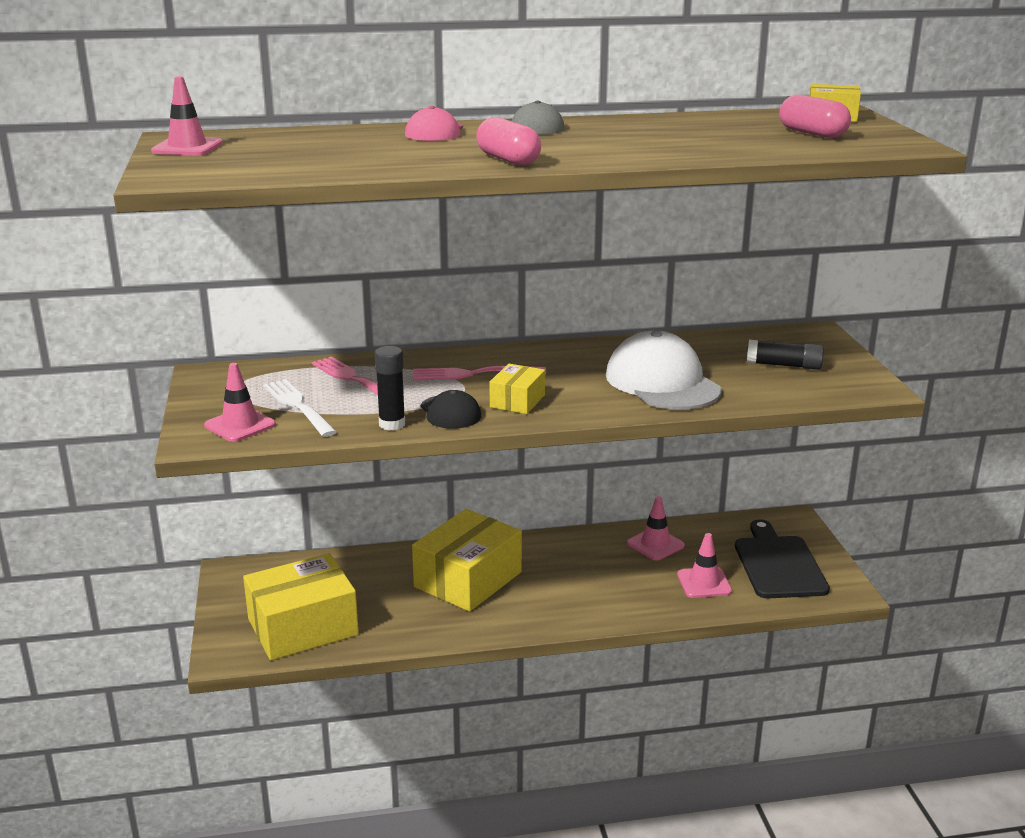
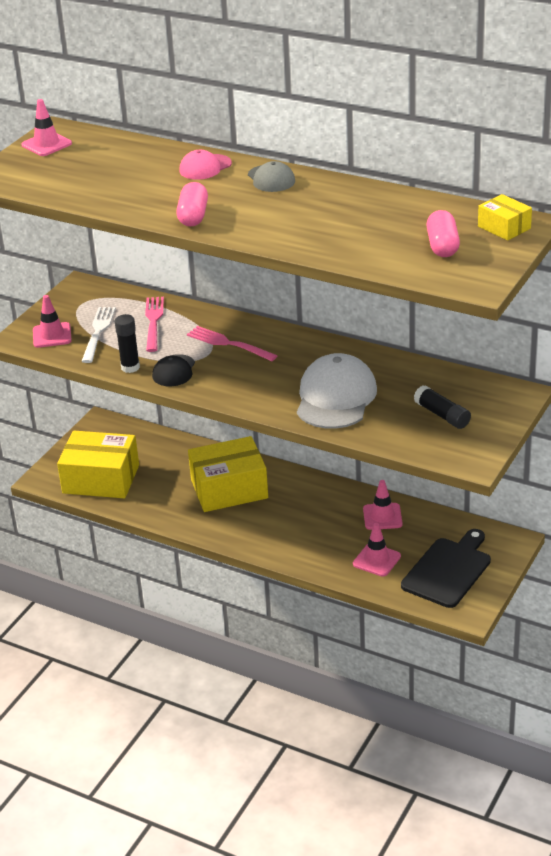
camera: 40 degrees right, 10 degrees up
yellow box [489,364,545,414] -> none

